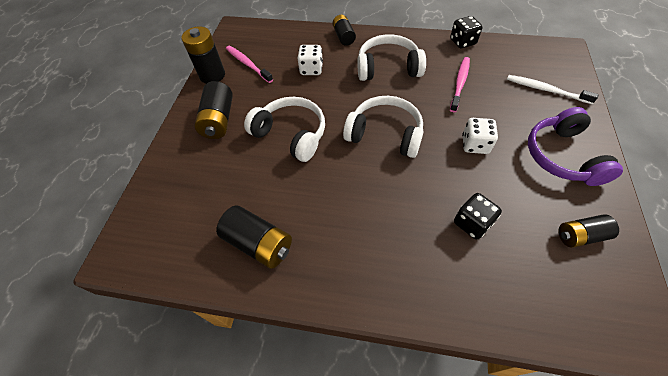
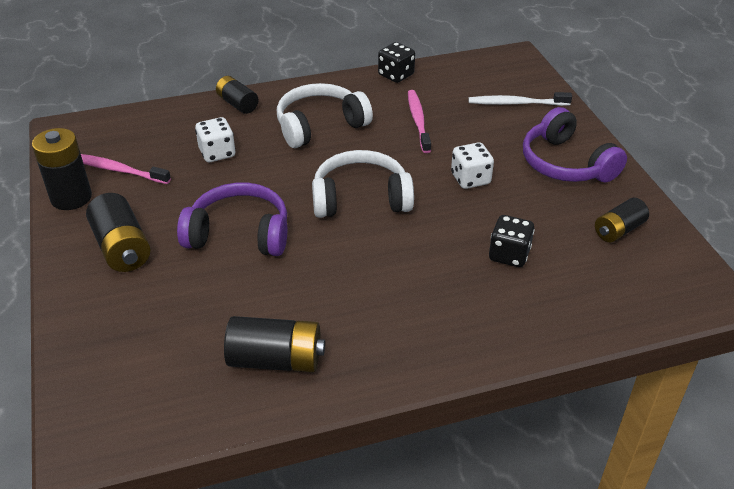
camera: 30 degrees left, 15 degrees down
white headphones [244,97,325,162] -> purple headphones [177,183,287,256]

